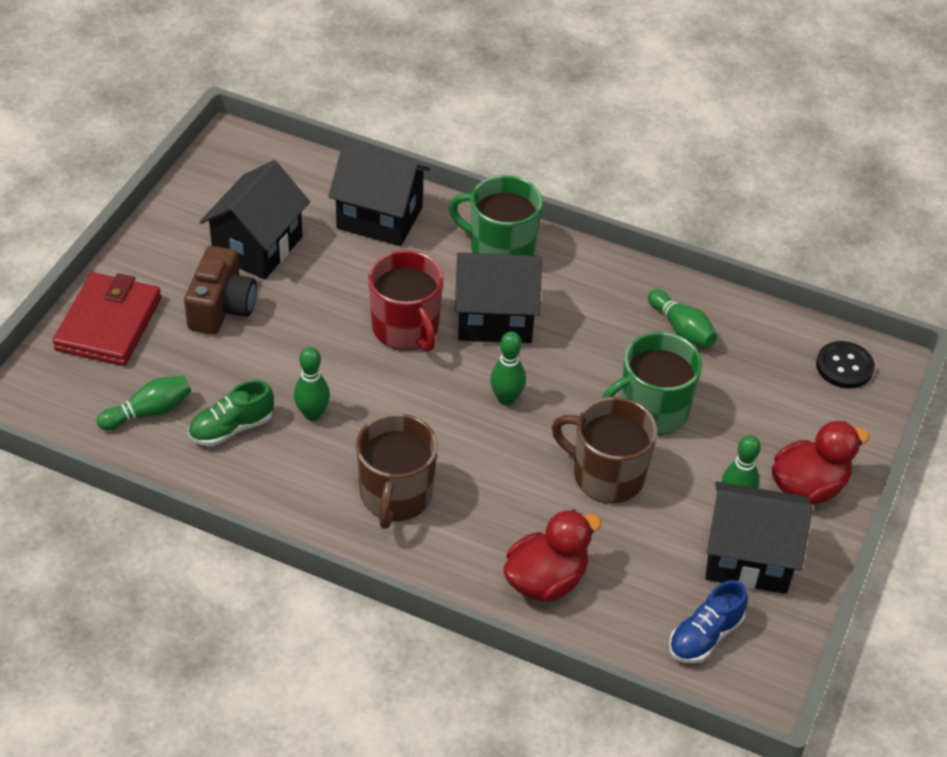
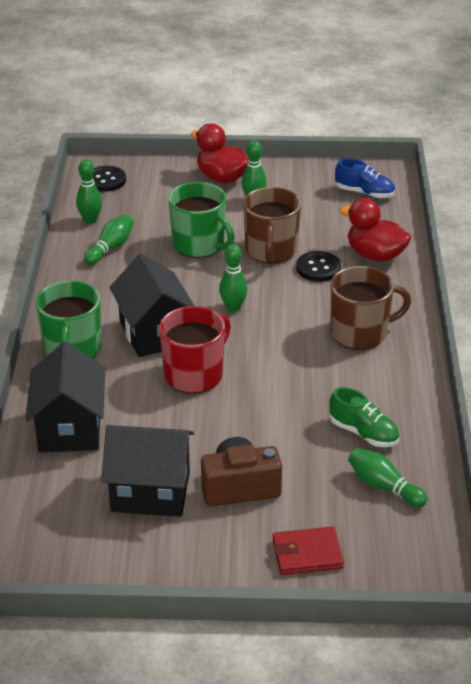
camera: 110 degrees left, 10 degrees down
red wallet [53,273,161,366] -> red wallet [272,527,344,575], size x0.64
green bowling pin [294,347,330,421] -> green bowling pin moved to [76,160,102,224]
black house [705,482,813,594] -> none
none -> black button [296,251,341,282]

